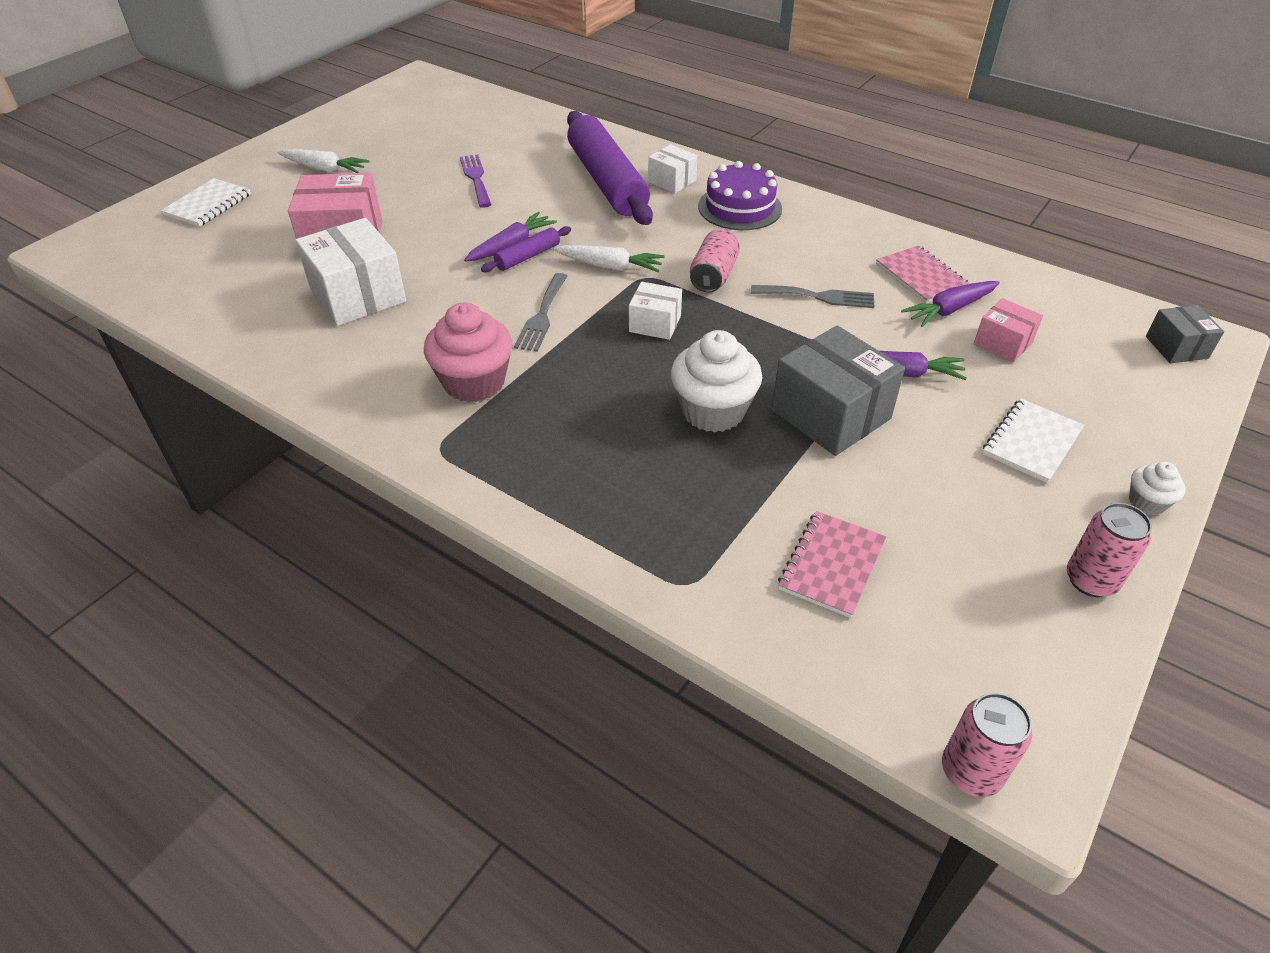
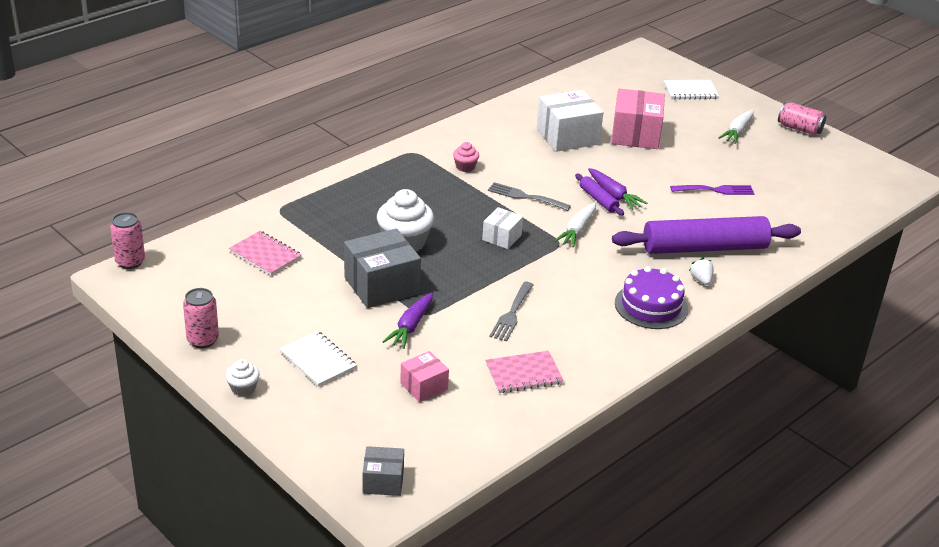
camera: 100 degrees right, 10 degrees down
white notebook [161,178,251,227] -> white notebook turned 45 degrees counterclockwise [664,80,719,100]
pink cupcake [424,302,513,402] -> pink cupcake [453,142,479,172], size x0.51
white box [648,144,698,193] -> white strawberry [689,258,714,285]
pink can [690,230,740,292] -> pink can moved to [778,103,826,135]
purple carrot [901,281,1000,327] -> none

